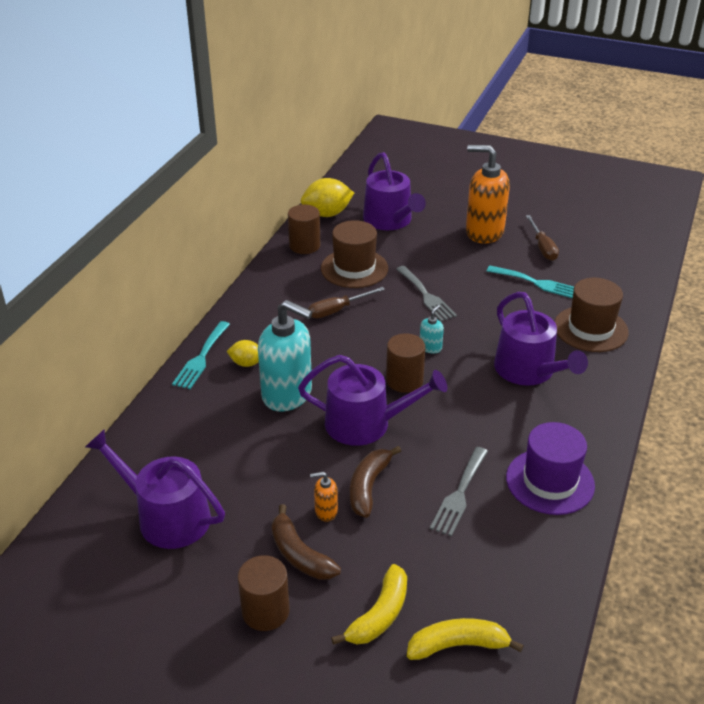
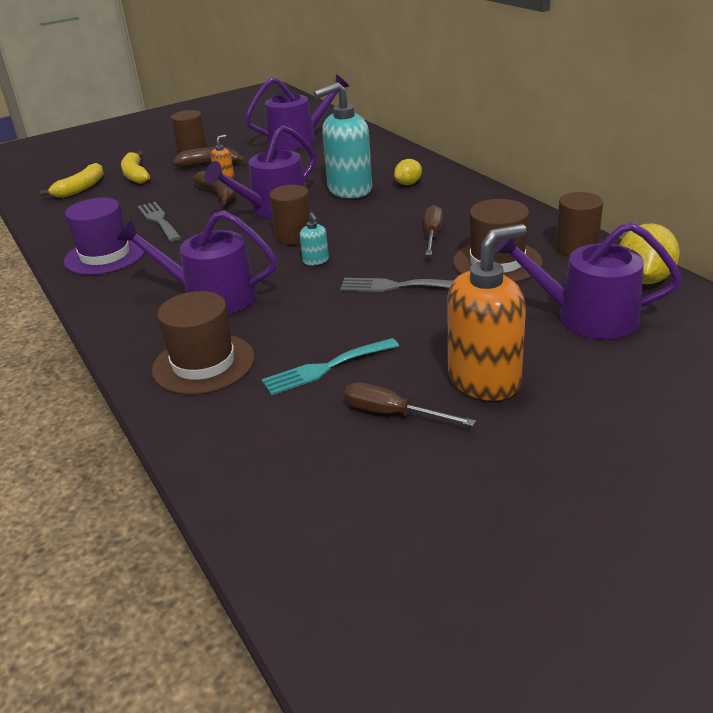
camera: 130 degrees right, 5 degrees down
turquoise fork [172,321,230,389] -> none

